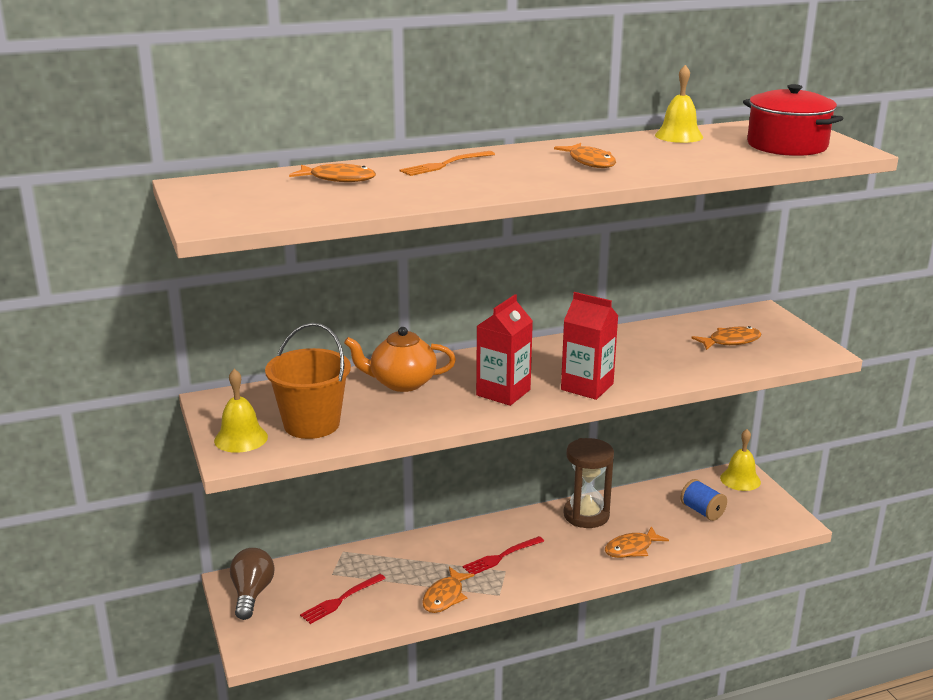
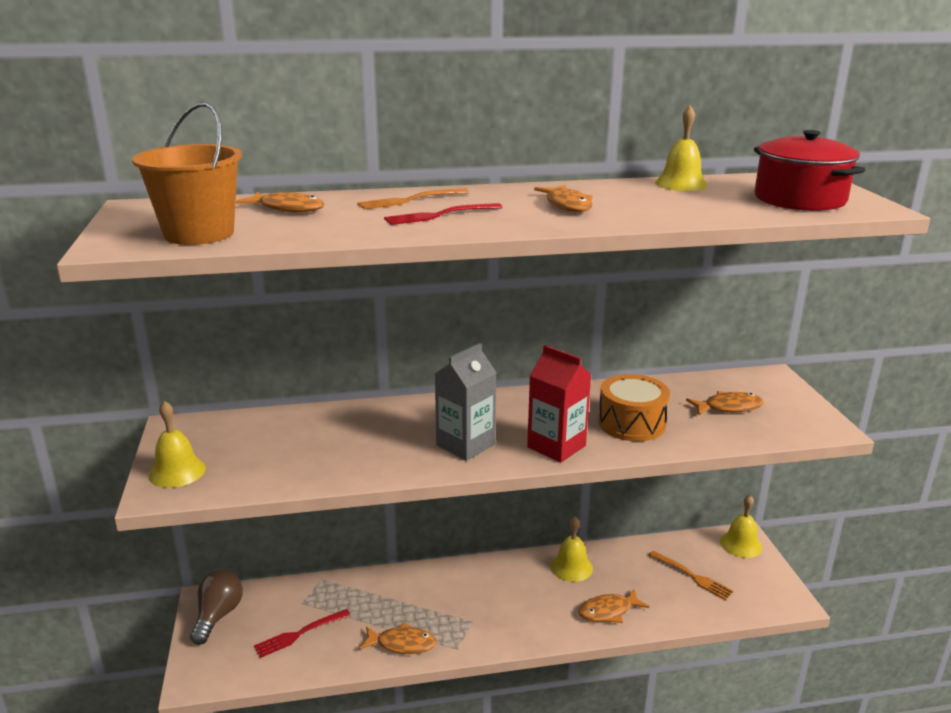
camera: 10 degrees right, 0 degrees up
orange bucket [265,323,351,439] -> orange bucket moved to [132,102,242,245]
orange teapot [344,327,456,392] -> none
orange fish [423,567,475,613] -> orange fish turned 120 degrees counterclockwise [359,623,436,654]
red fork [463,536,544,574] -> red fork moved to [384,203,503,225]
red carton [476,294,533,406] -> grey carton [435,343,496,461]
brown hourglass [564,438,614,528] -> yellow bell [550,516,593,582]
blue spool [680,479,727,521] -> orange fork [649,551,733,600]
none -> orange drum [598,374,670,441]

